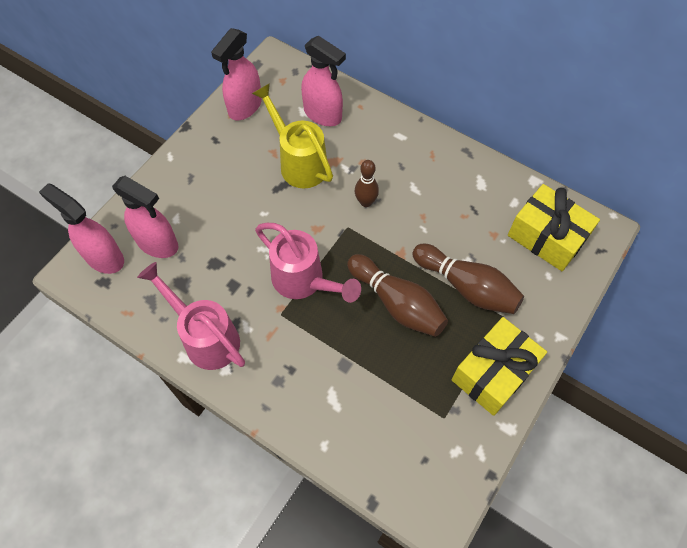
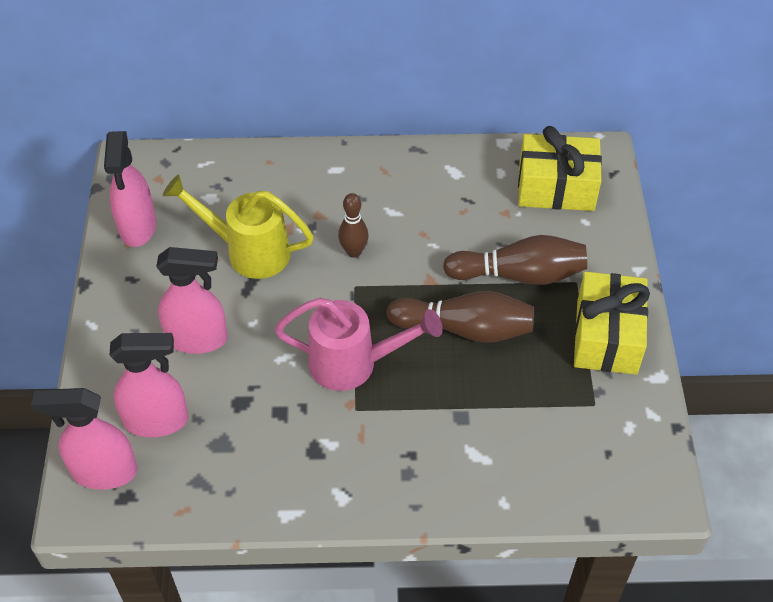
camera: 35 degrees left, 10 degrees down
pink watering can [137,262,245,370] -> none
pink spray bottle [301,36,346,126] -> pink spray bottle moved to [156,247,228,354]

